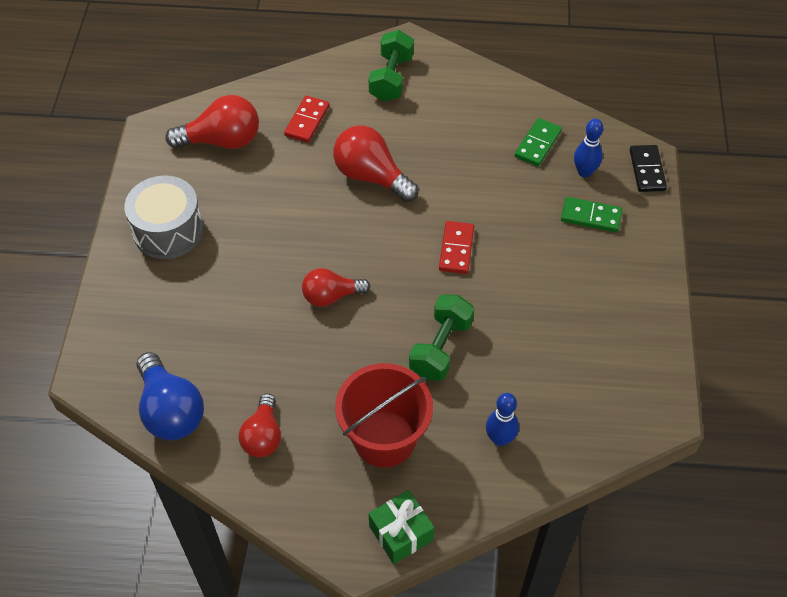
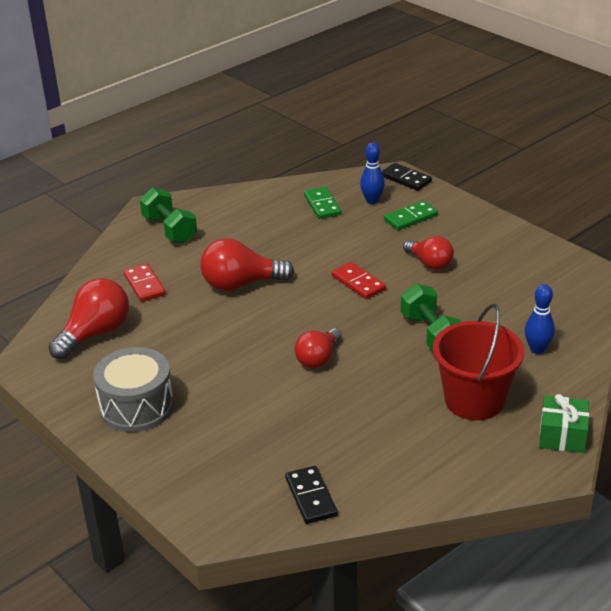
camera: 45 degrees left, 20 degrees down
blue light bulb [137,352,204,440] -> black domino [285,466,338,524]
red light bulb [239,393,281,457] -> red light bulb moved to [403,236,454,270]

